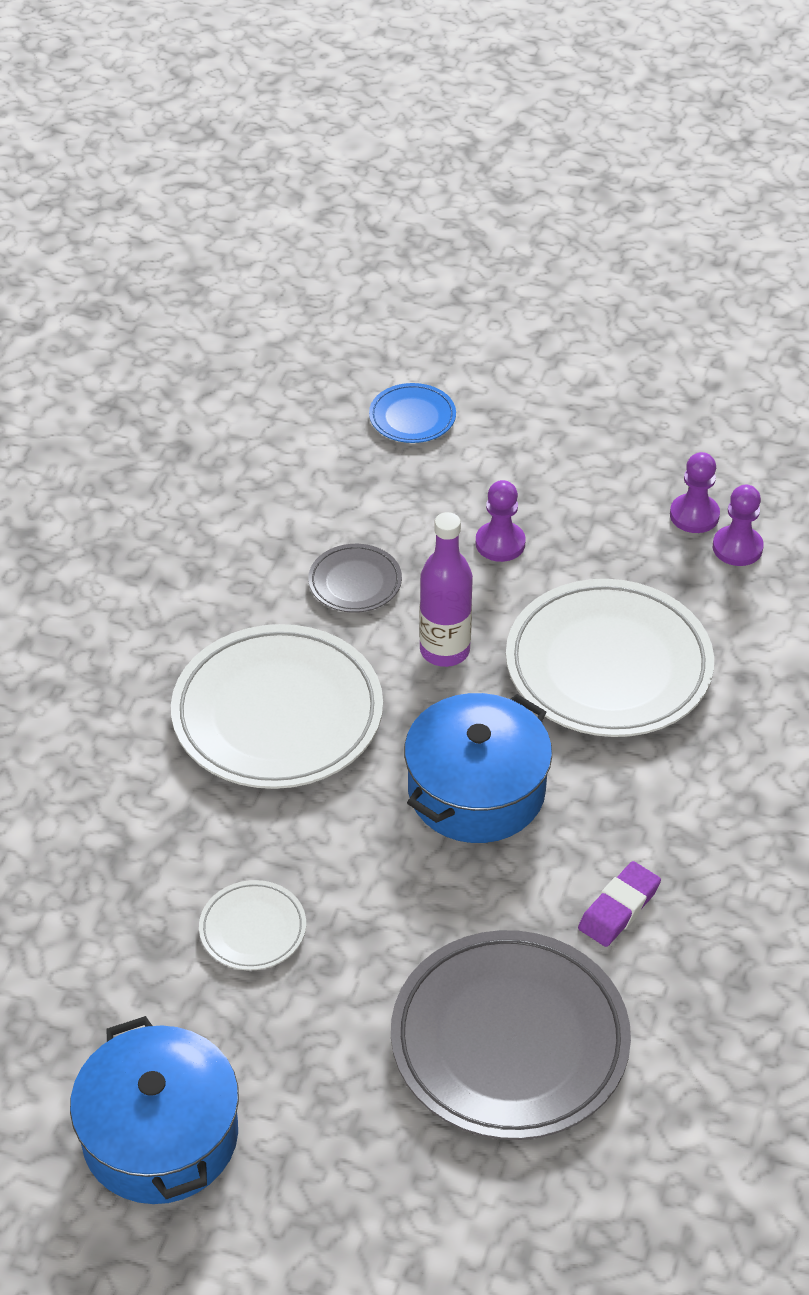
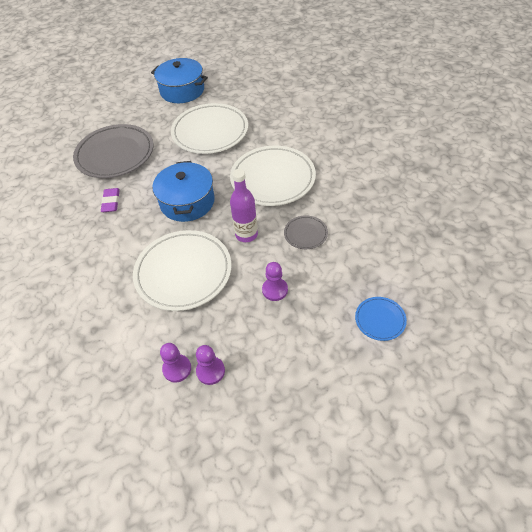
camera: 140 degrees right, 5 degrees up
white plate [199,880,306,970] -> white plate [171,103,248,154], size x2.14

